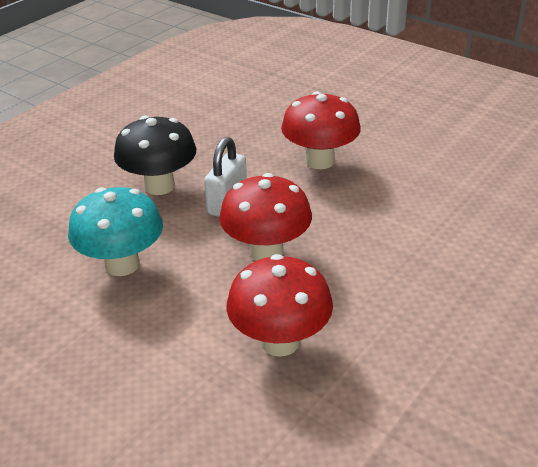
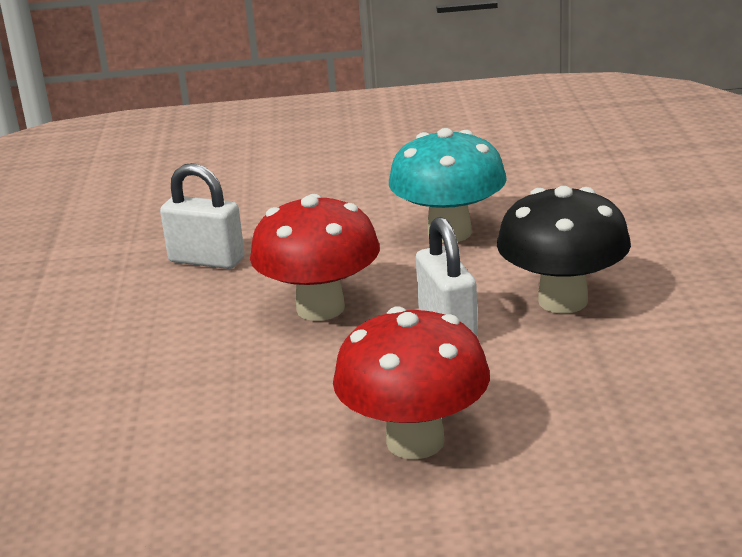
camera: 140 degrees right, 10 degrees down
red mushroom [227,254,333,357] -> white padlock [160,163,245,269]

